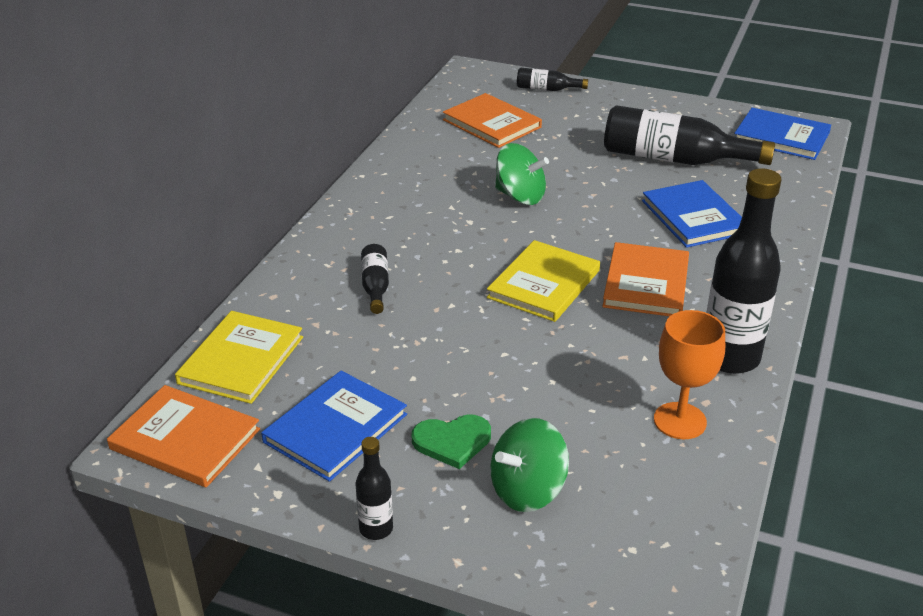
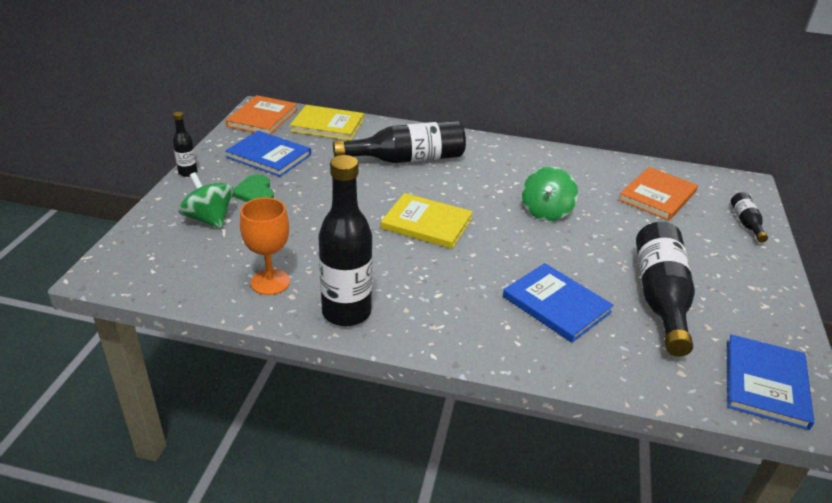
camera: 80 degrees right, 0 degrees up
black bottle [361,244,389,314] -> black bottle [333,120,466,163], size x2.09
orange book [602,242,689,316] -> none
blue book [642,180,742,248] -> blue book turned 75 degrees clockwise [503,263,614,343]

